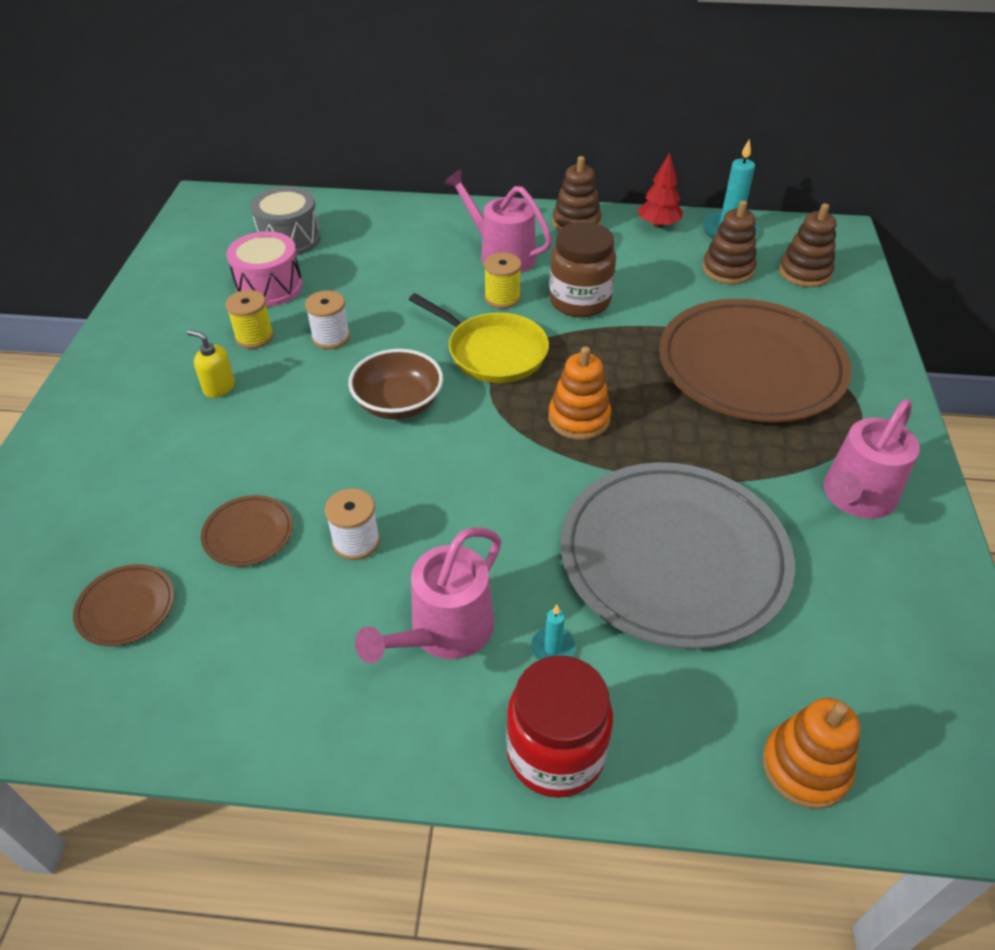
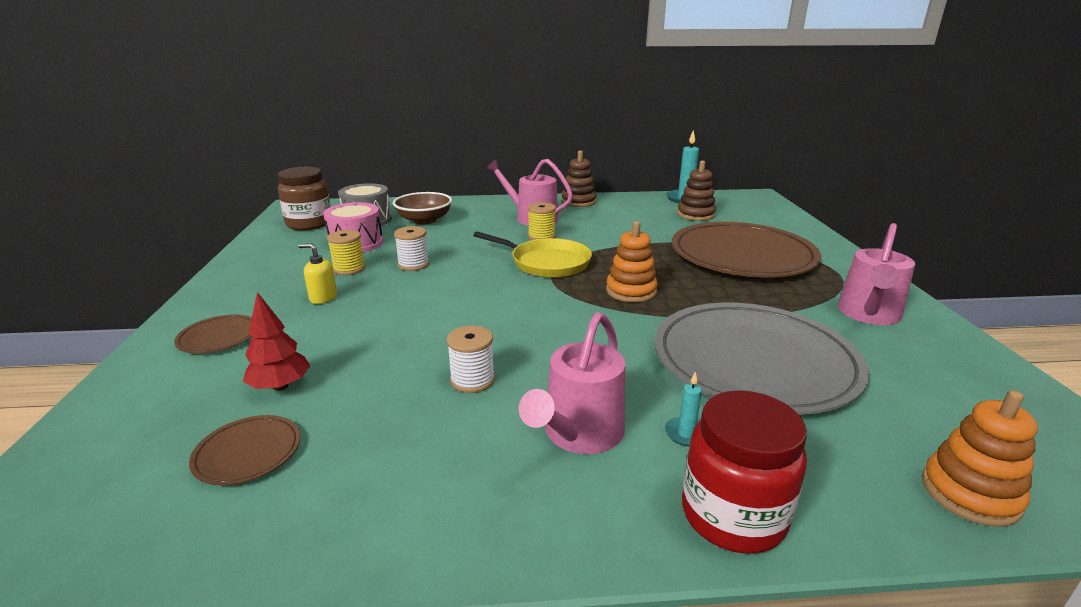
camera: 10 degrees left, 20 degrees down
brown plate [201,495,293,567] -> brown plate moved to [174,315,252,354]
brown bowl [348,349,443,419] -> brown bowl moved to [393,192,452,225]
brown jar [549,222,616,318] -> brown jar moved to [278,167,331,230]
red tree [638,153,683,228] -> red tree moved to [243,292,310,391]
brown stacking toy [779,203,837,287] -> none

